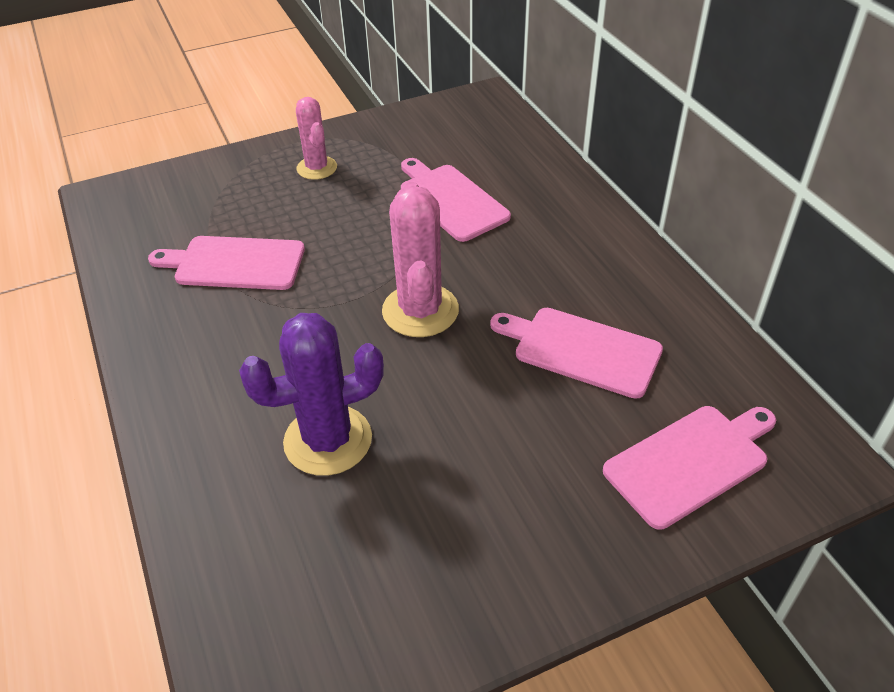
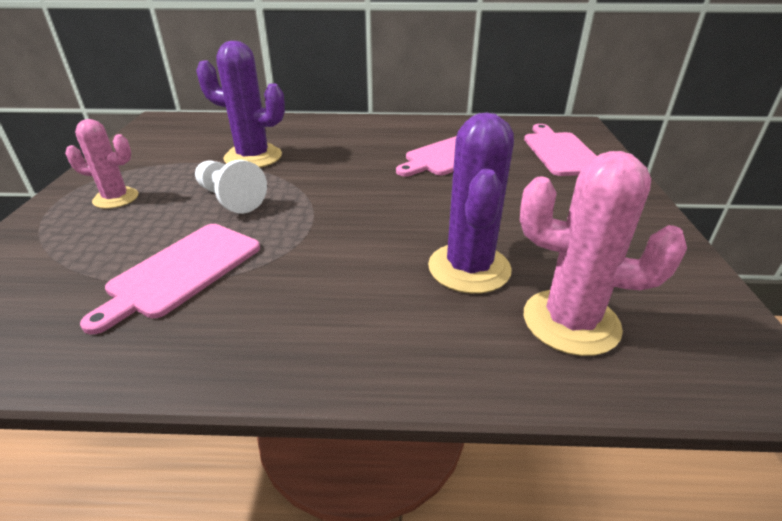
camera: 65 degrees left, 10 degrees down
pink cactus [382,182,459,337] -> pink cactus moved to [520,151,687,356]
pink cutting board [401,158,511,242] -> purple cactus [196,41,285,168]
none -> white pawn [195,160,267,214]

